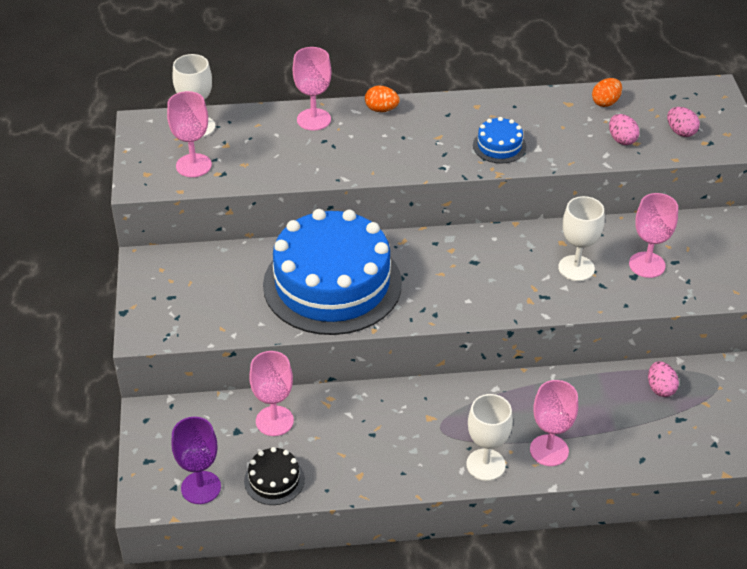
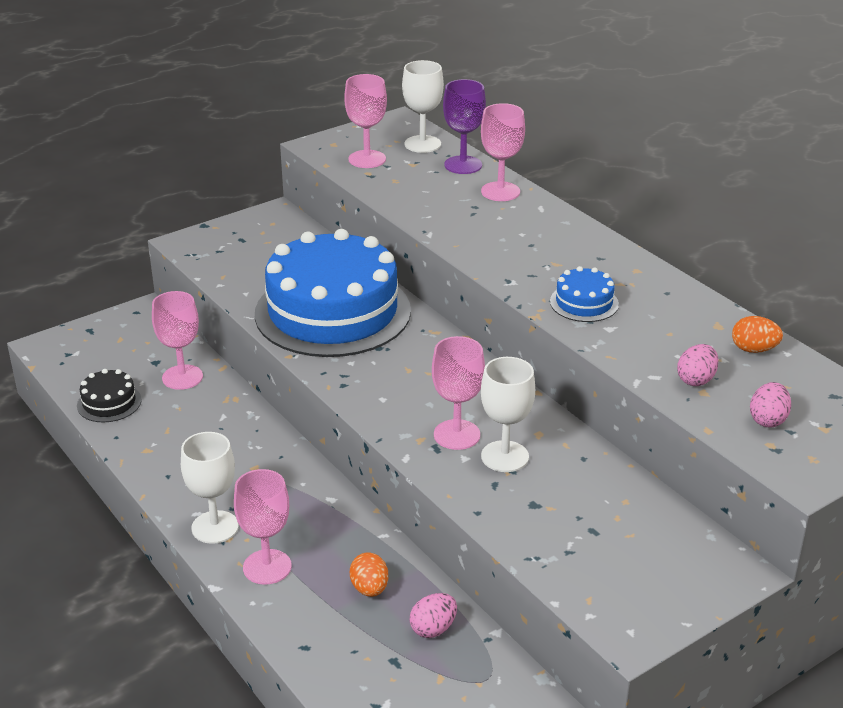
camera: 60 degrees right, 10 degrees down
purple goblet [171,417,221,504] -> purple goblet moved to [443,79,486,174]
orange egg [365,86,400,112] -> orange egg moved to [350,552,388,597]
pink goblet [629,193,678,278] -> pink goblet moved to [432,336,485,450]

